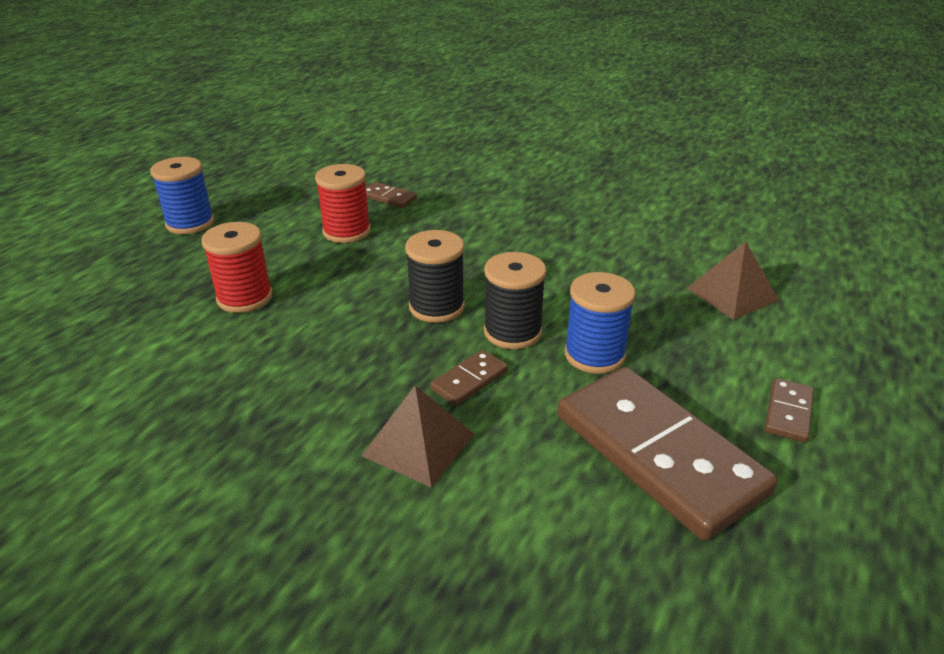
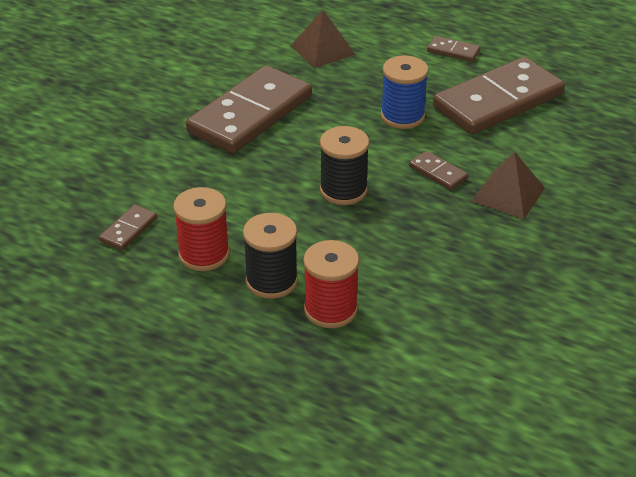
camera: 90 degrees left, 5 degrees up
blue spool [150,157,214,234] -> none
black spool [484,252,546,349] -> black spool moved to [243,213,298,299]
none -> brown domino [186,65,312,154]

